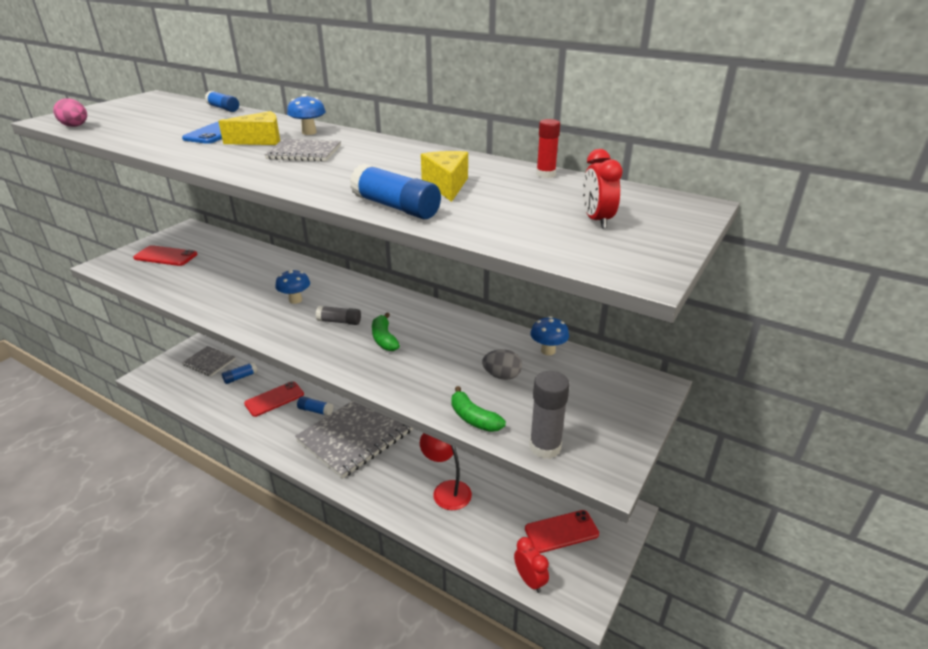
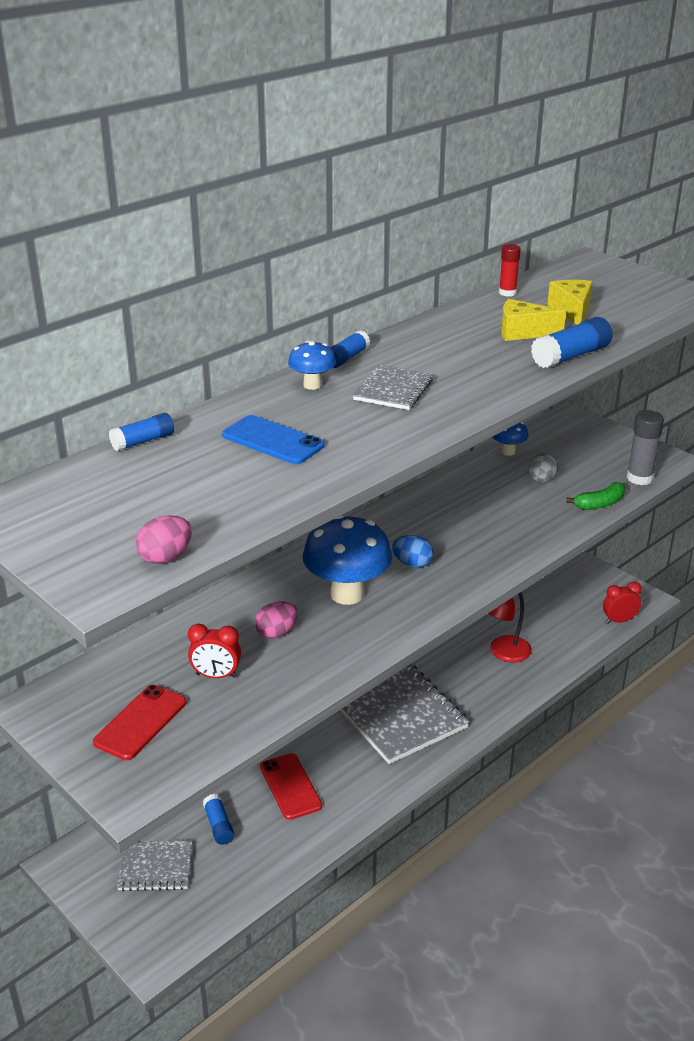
camera: 75 degrees left, 0 degrees up
grey notebook [182,346,236,376] -> grey notebook turned 45 degrees clockwise [117,841,192,891]
yellow cheese [218,111,280,145] -> yellow cheese moved to [547,280,593,325]
blue mushroom [275,269,310,304] -> blue mushroom [303,515,392,605], size x1.98
blue glue stick [297,396,333,416] -> blue glue stick moved to [330,331,370,368]
grey glue stick [316,306,361,325] -> blue egg [392,535,434,568]
green banana [372,312,400,351] -> none
red phone [525,510,599,553] -> none
red clock [583,149,623,229] -> red clock moved to [188,624,241,678]
none -> pink egg [255,601,298,639]

